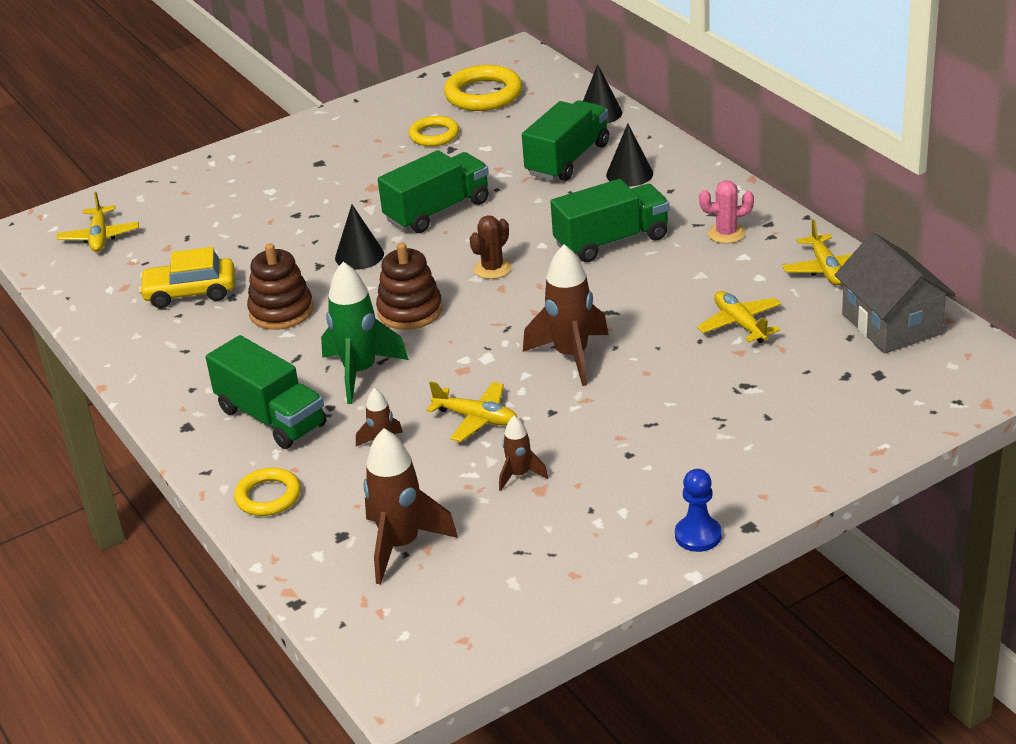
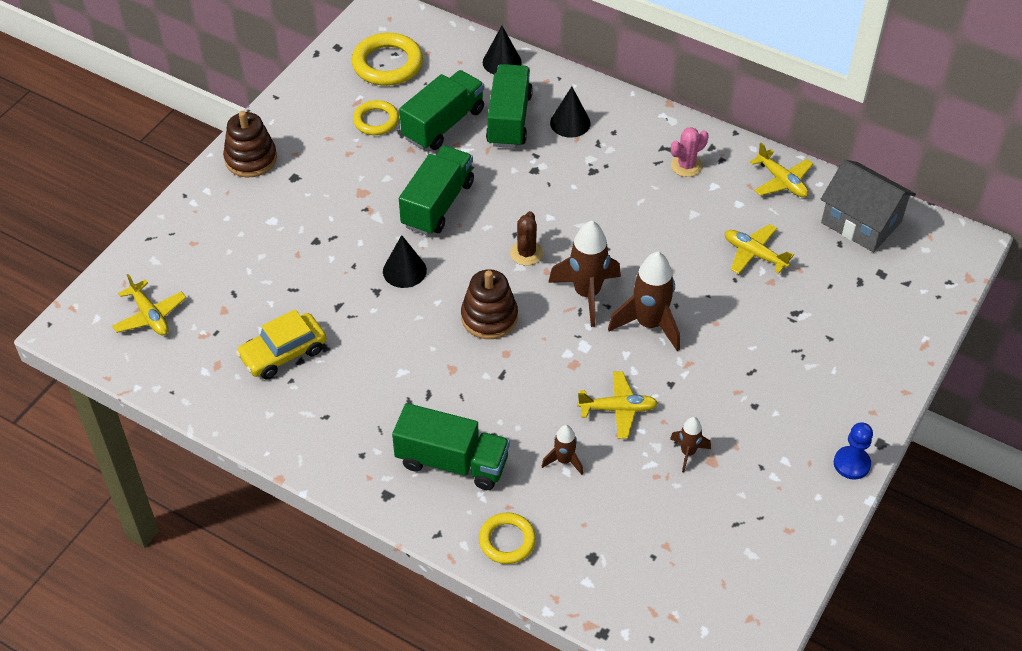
camera: 30 degrees left, 15 degrees up
brown stacking toy [247,243,313,330] -> brown stacking toy moved to [223,111,277,177]
green rocket [321,262,409,404] -> none
brown rocket [364,429,458,585] -> brown rocket moved to [548,221,621,327]
green truck [550,179,669,262] -> green truck moved to [399,70,484,150]

